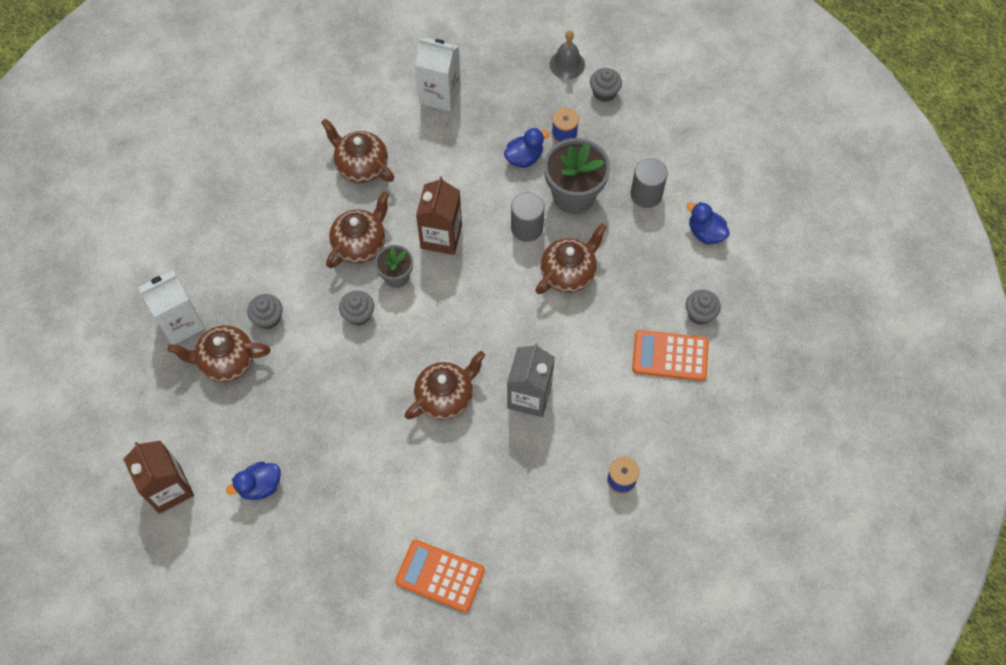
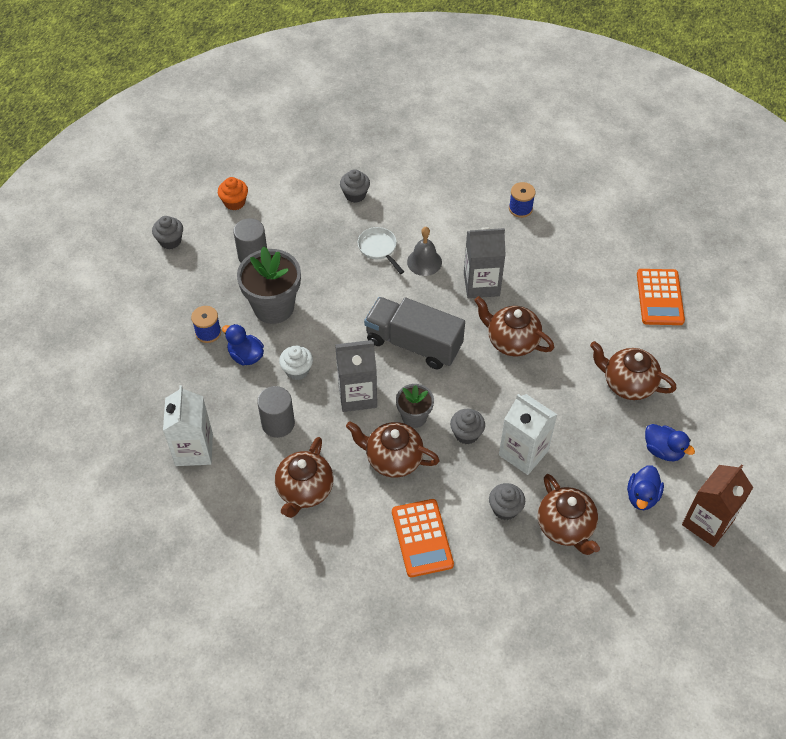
camera: 110 degrees left, 10 degrees down
white carton [138,270,205,345] -> white carton moved to [499,394,558,475]
brown carton [416,176,462,255] -> grey carton [335,340,377,412]
grey cylinder [511,192,545,242] -> grey cylinder moved to [257,386,295,438]
brown teapot [535,224,607,294] -> brown teapot moved to [590,341,677,400]
grey bell [550,30,585,79] -> grey bell moved to [407,227,442,276]
grey cupcake [590,68,622,102] -> grey cupcake moved to [152,216,183,249]
orange calculator [632,330,709,381] -> orange calculator moved to [392,499,454,577]
blue duck [687,202,730,245] -> blue duck moved to [627,465,664,510]
none -> orange cupcake [218,177,248,210]
none -> white cupcake [279,346,313,380]
none -> white pan [358,227,404,274]
none -> grey truck [364,297,465,369]

